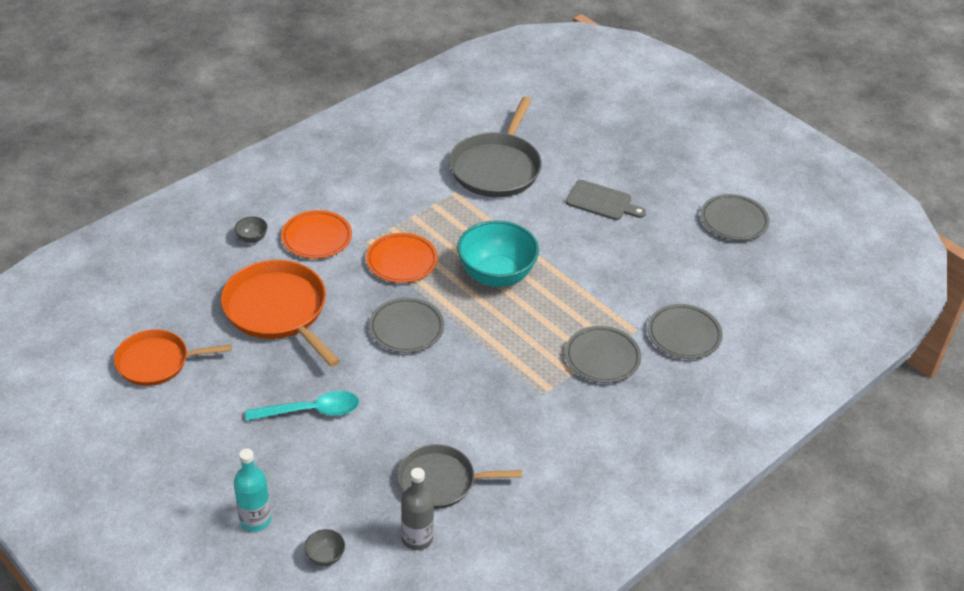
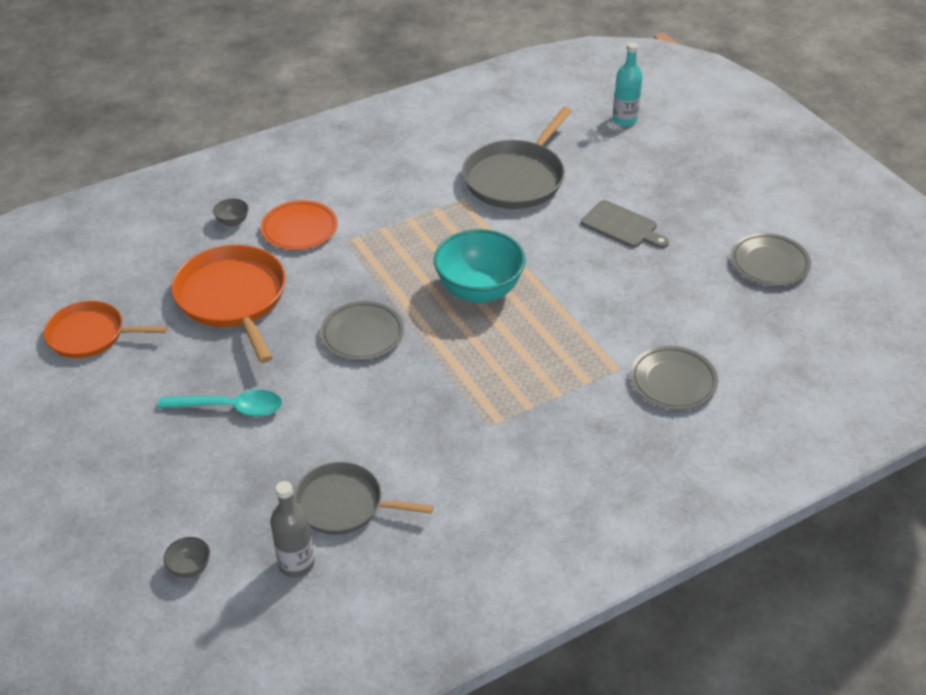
camera: 15 degrees right, 0 degrees up
turquoise bottle [234,449,271,532] -> turquoise bottle moved to [612,42,643,126]
orange plate [366,233,438,283] -> none
grey plate [565,326,641,383] -> none

